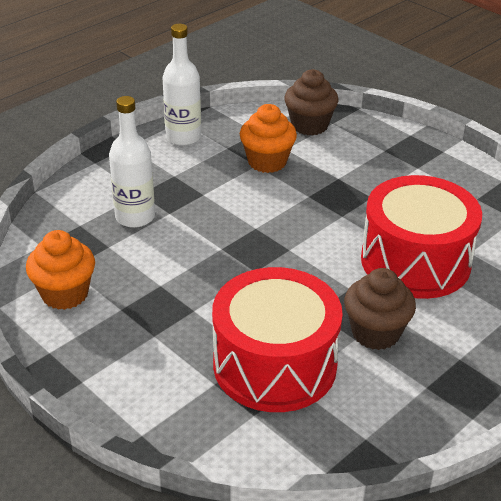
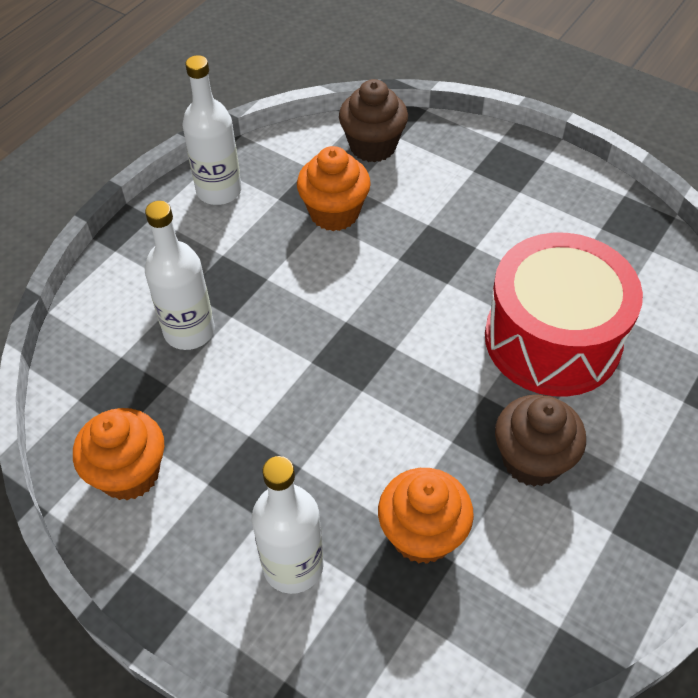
camera: 10 degrees left, 15 degrees up
red drum [212,267,343,412] -> orange cupcake [378,468,474,564]
none -> white bottle [252,456,323,594]

